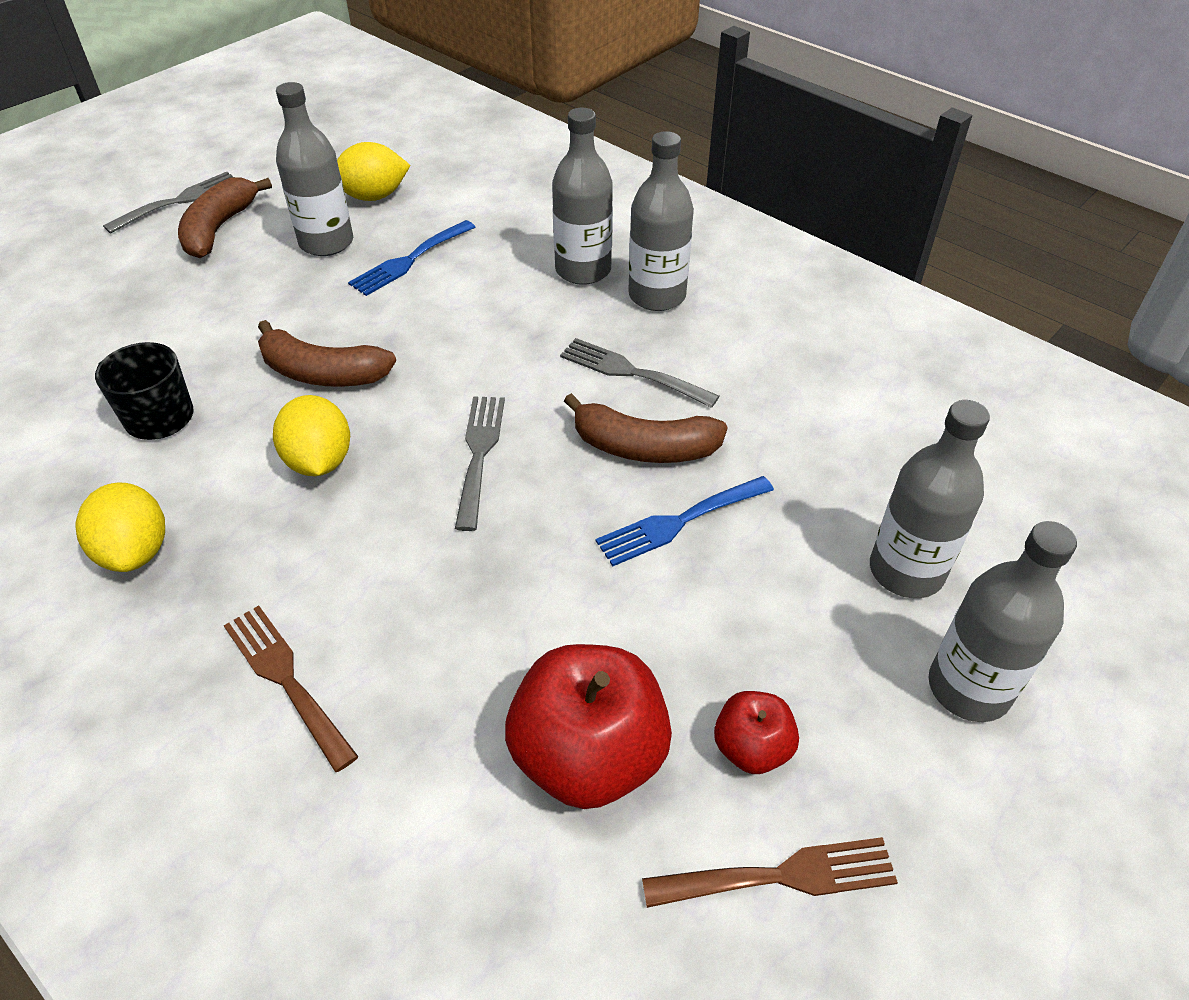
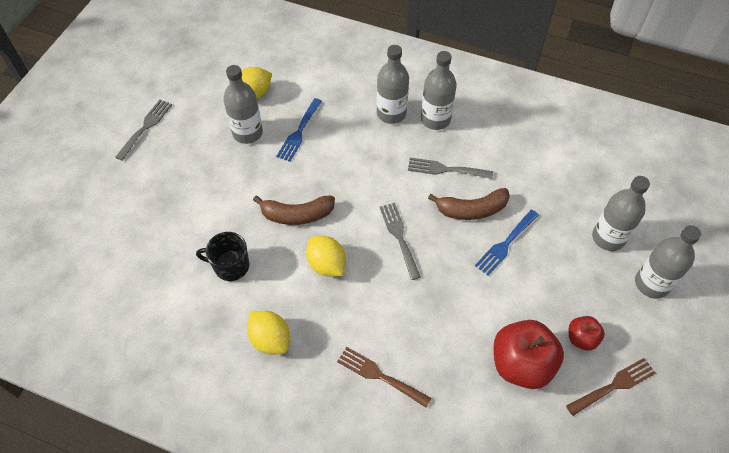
camera: 20 degrees left, 10 degrees up
brown banana [178,177,272,258] -> none

